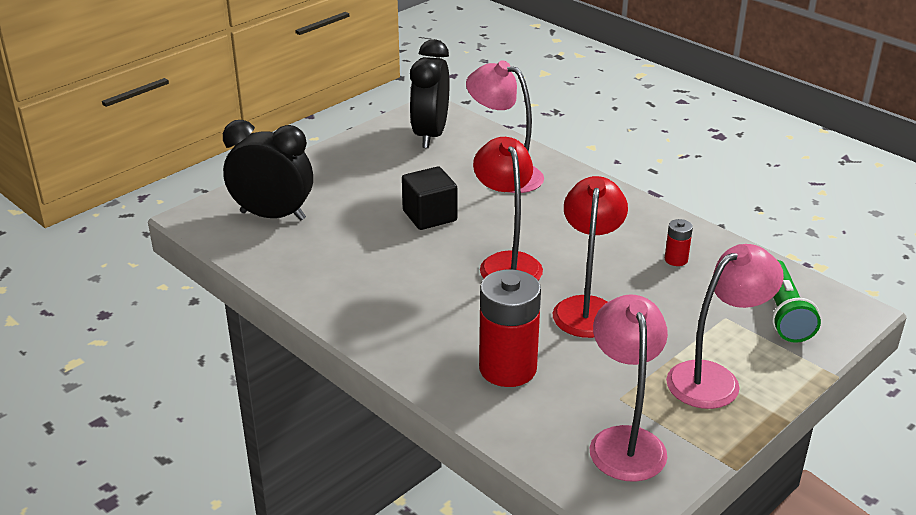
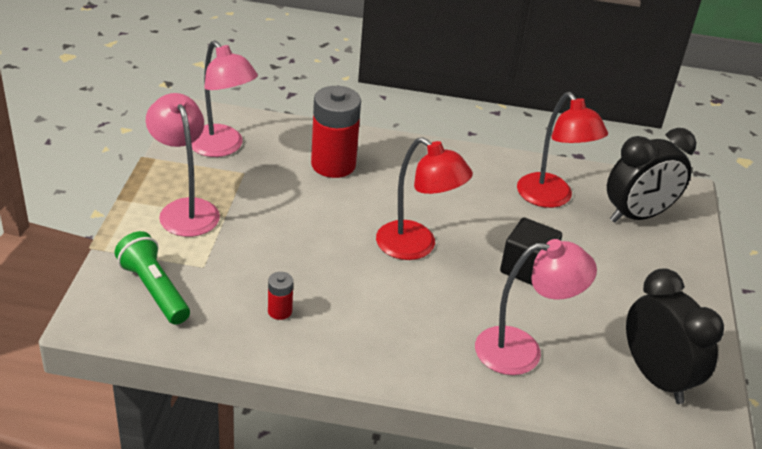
camera: 140 degrees right, 5 degrees up
red lamp [553,176,628,338] -> red lamp moved to [517,92,608,208]
pink lamp [666,244,784,409] -> pink lamp turned 135 degrees clockwise [146,93,220,237]

